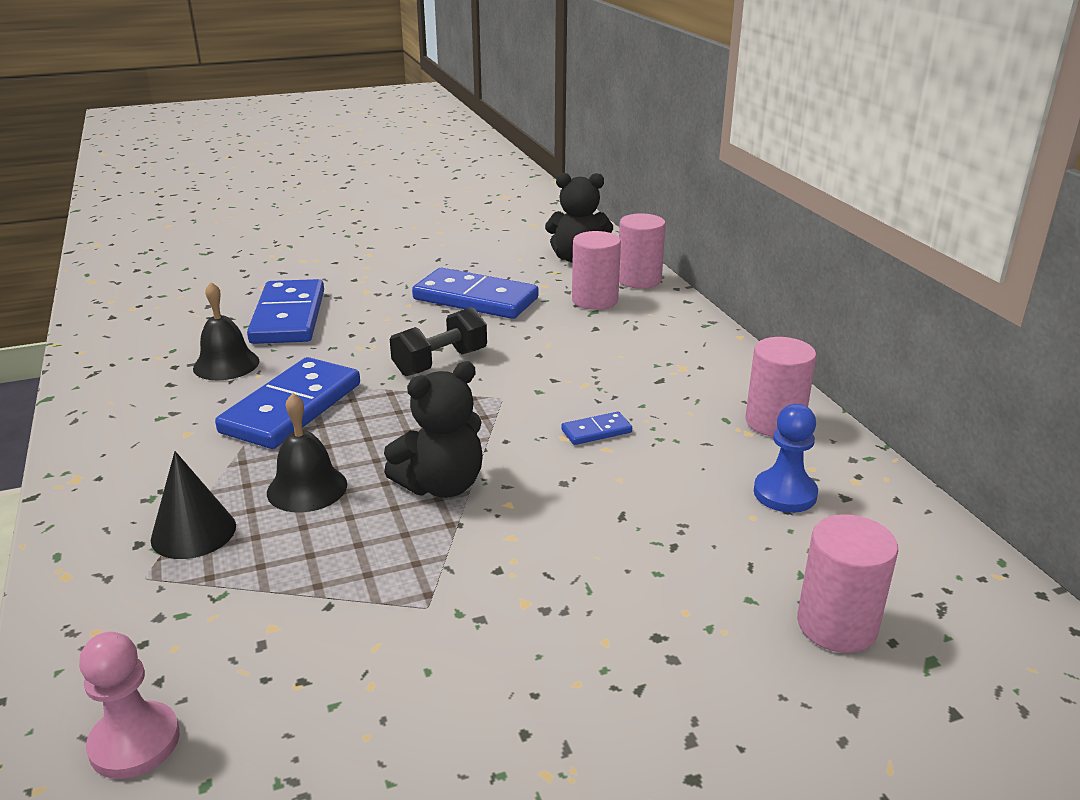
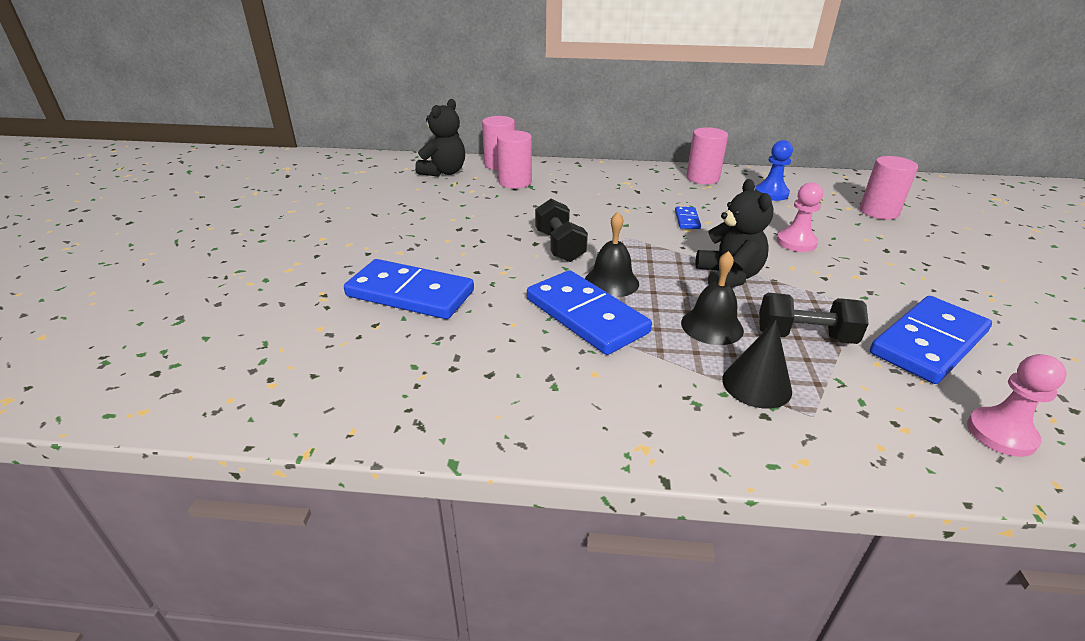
camera: 65 degrees left, 5 degrees up
black bell [193,282,259,380] -> black bell moved to [585,212,639,297]
blue domino [412,268,539,319] -> blue domino moved to [870,296,992,384]
none -> black dumbbell [759,293,869,344]
none -> pink pawn [776,182,823,252]

